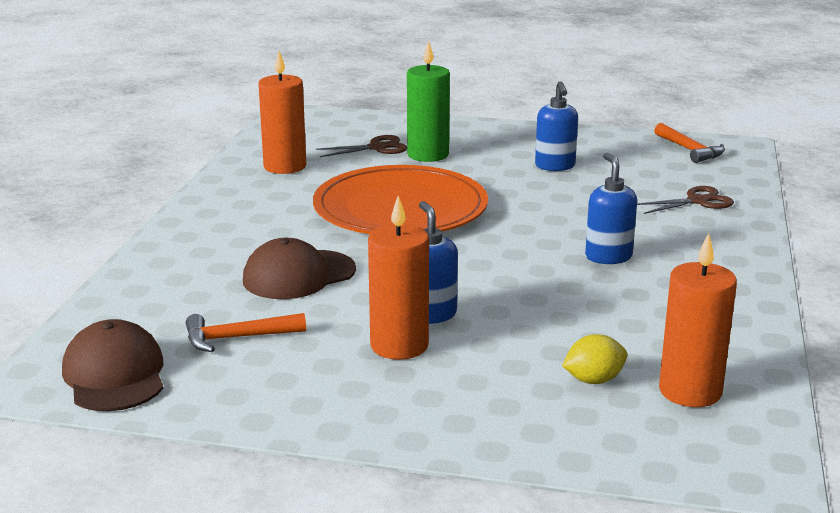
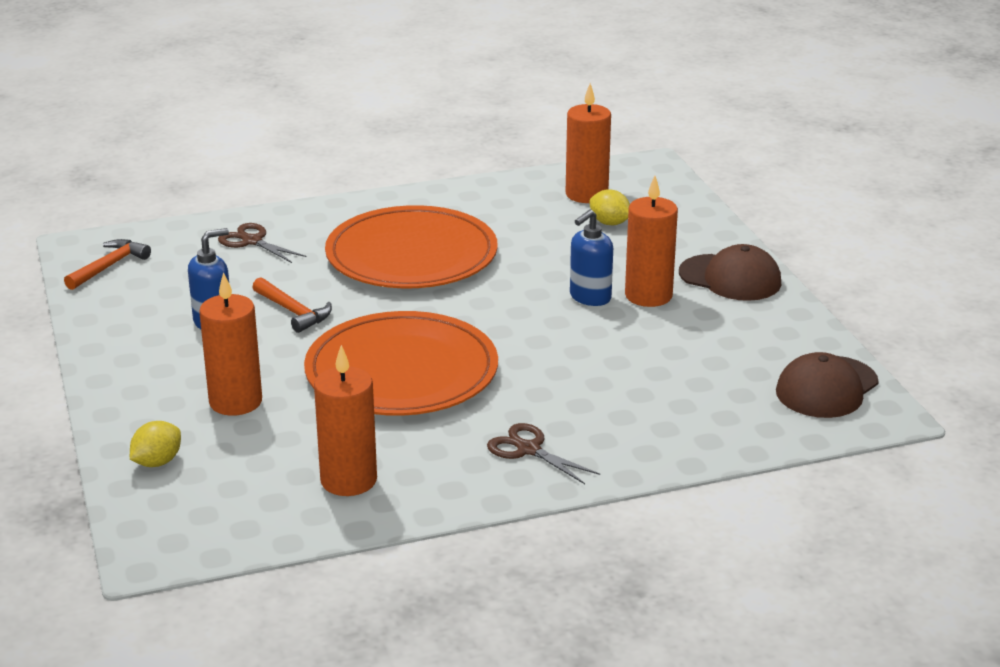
camera: 120 degrees left, 5 degrees up
orange hammer [186,313,306,352] -> orange hammer moved to [252,277,332,333]
brown cap [243,238,356,299] -> brown cap moved to [679,244,782,301]
brown scissors [316,135,407,157] -> brown scissors moved to [487,423,600,484]
green candle [407,40,450,162] -> orange candle [199,272,262,416]
blue soap dispenser [585,153,637,264] -> orange plate [325,205,498,288]
none -> yellow lemon [130,421,181,467]

